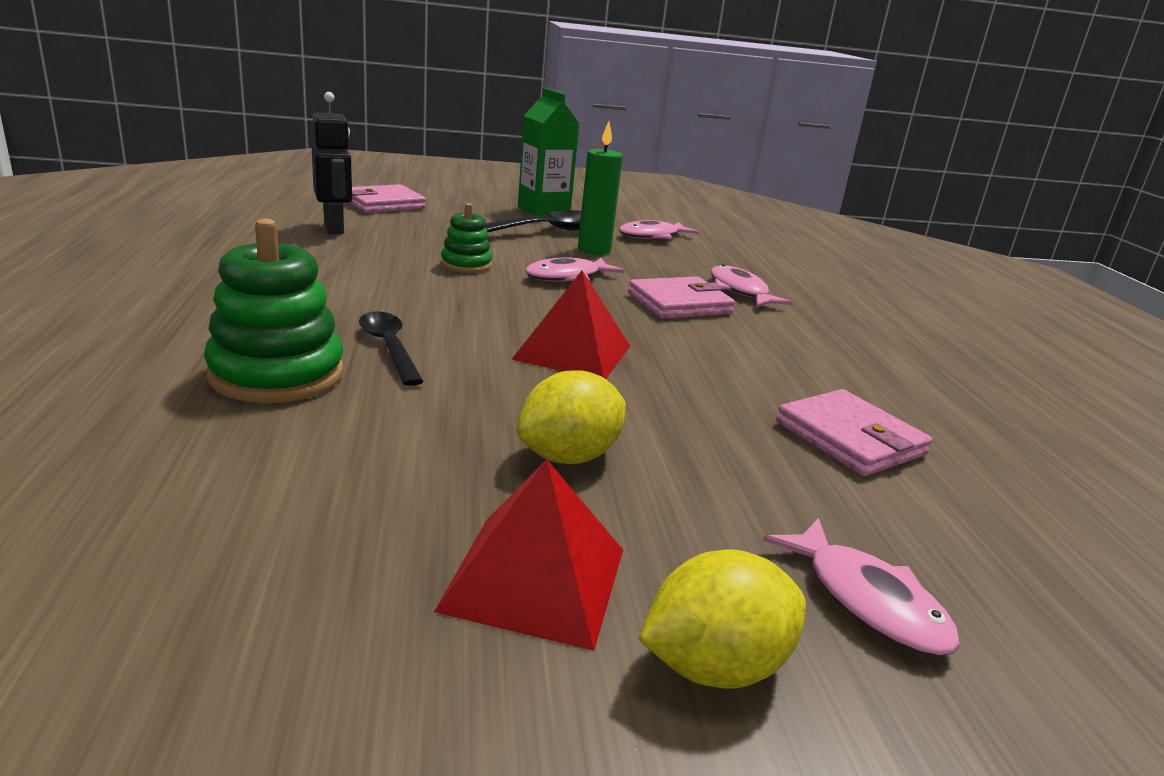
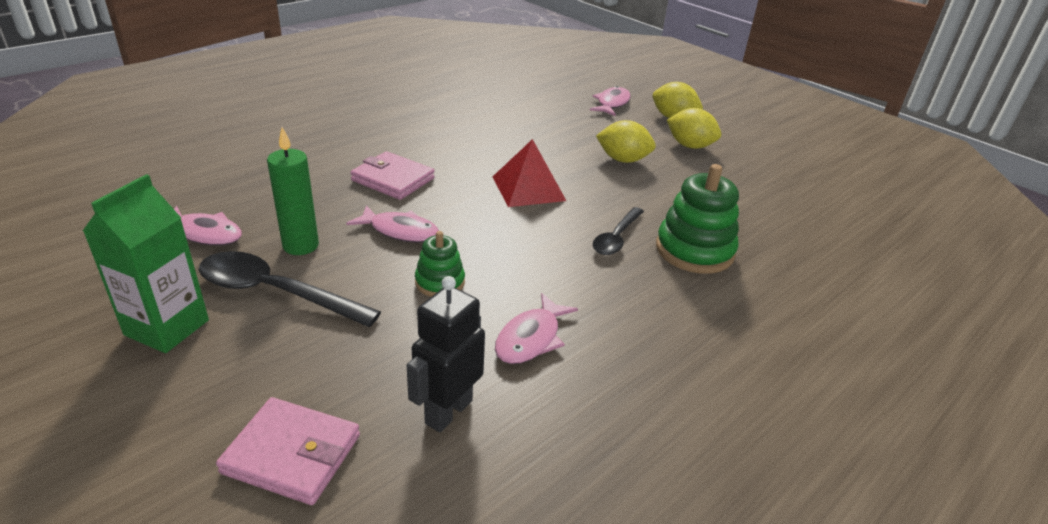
camera: 125 degrees left, 10 degrees up
red pyramid [434,460,623,651] -> yellow lemon [667,108,721,149]
pink fish [711,264,792,307] -> pink fish moved to [495,293,578,364]
pink wallet [776,389,932,476] -> none

